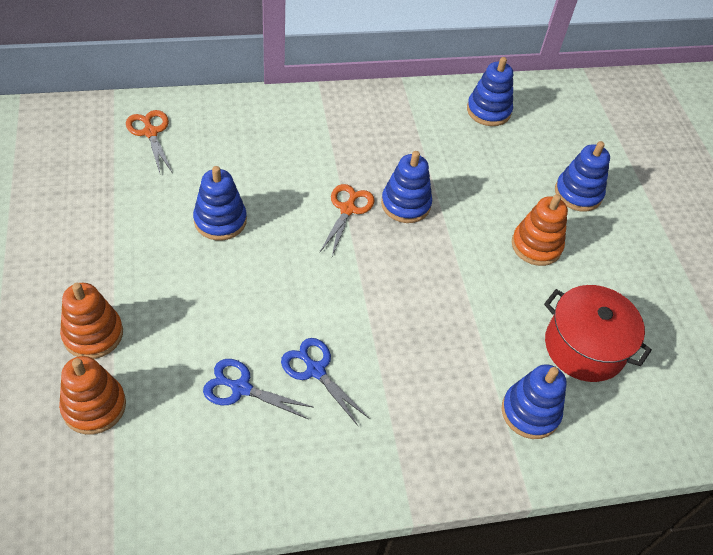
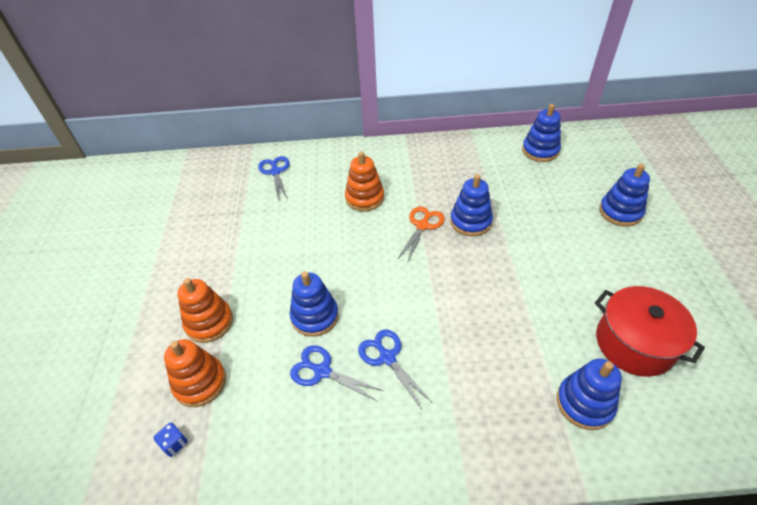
camera: 15 degrees right, 5 degrees down
orange scissors [126,110,172,173] -> blue scissors [258,156,290,200]
blue stacking toy [193,166,247,241] -> blue stacking toy moved to [290,271,339,337]
orange stacking toy [512,194,568,266] -> orange stacking toy moved to [345,151,384,211]
none -> blue dice [153,423,188,457]

